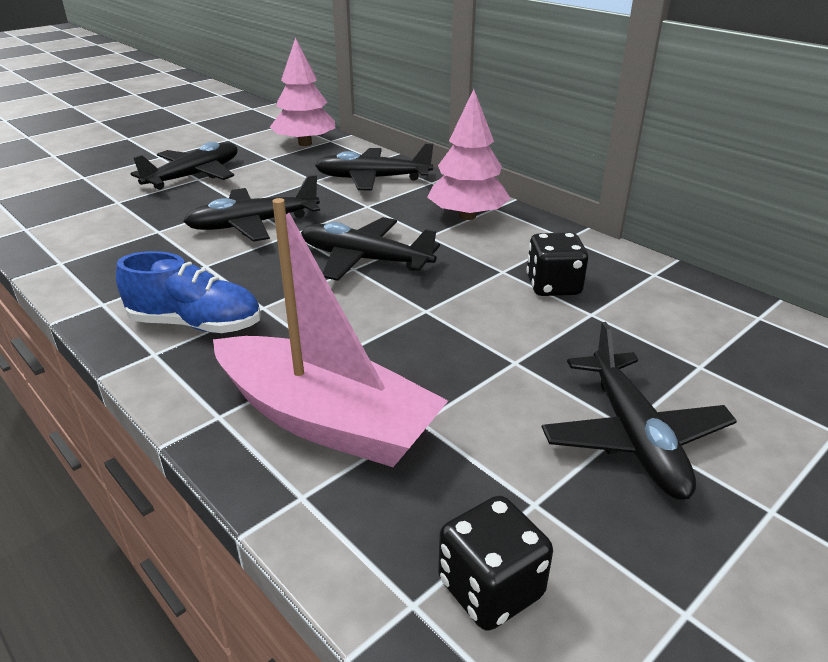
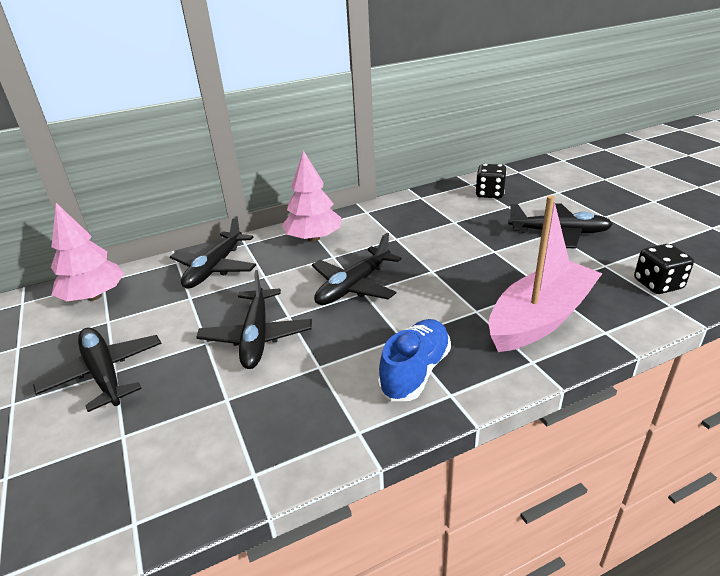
camera: 70 degrees left, 0 degrees up
black dice [526,233,588,296] -> black dice moved to [475,164,507,198]

